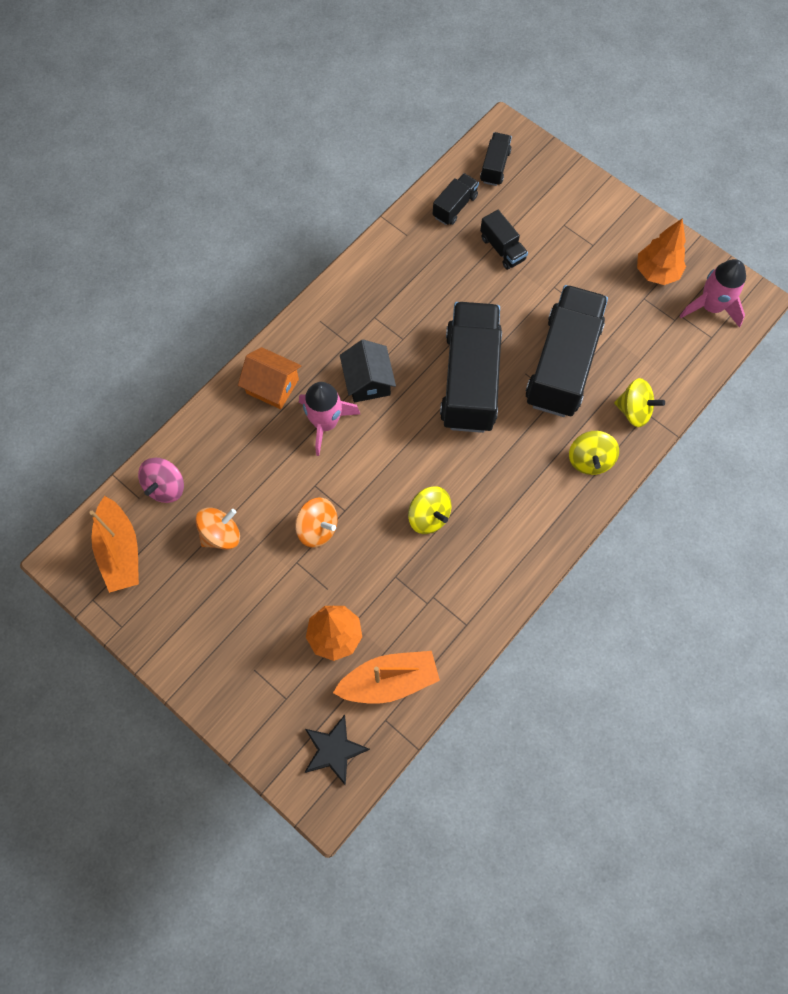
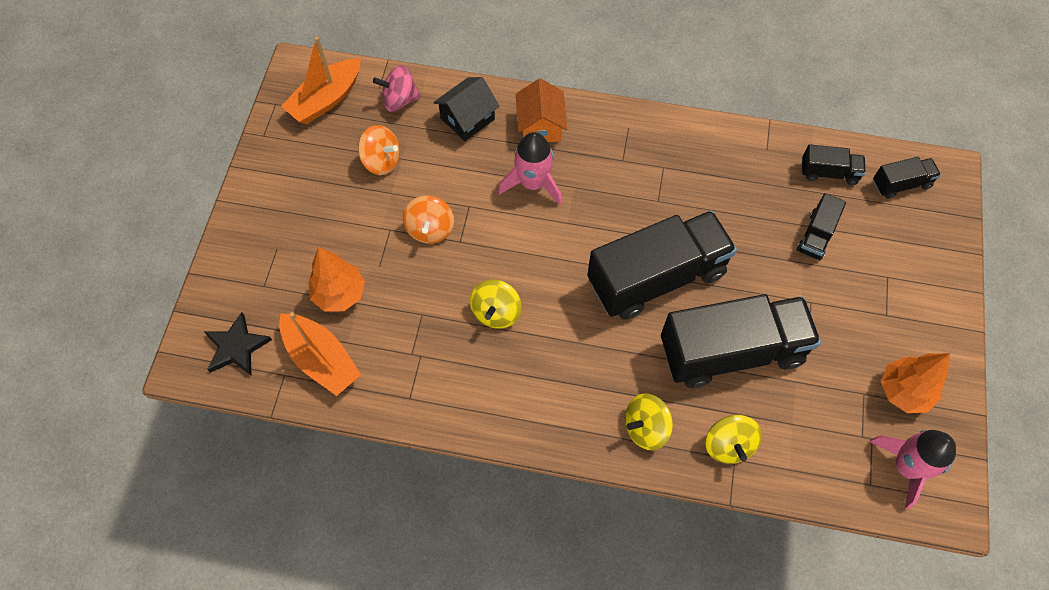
camera: 60 degrees right, 5 degrees down
black house [340,339,396,402] -> black house moved to [433,77,500,141]

